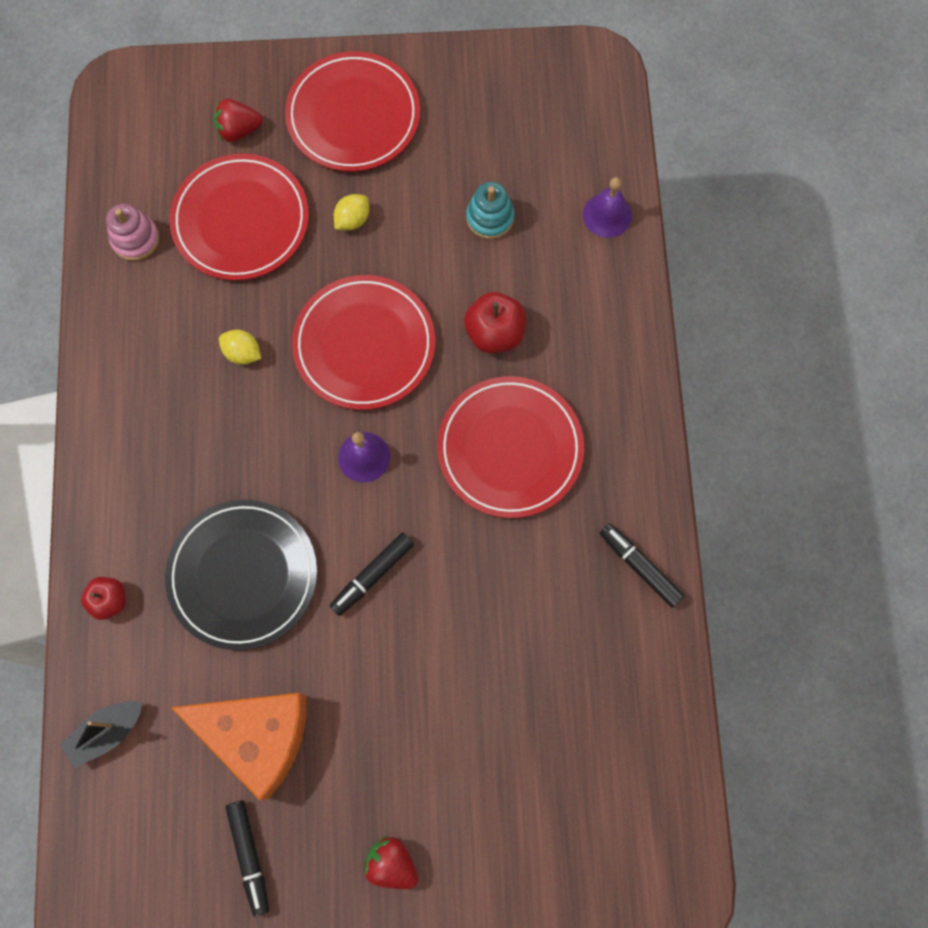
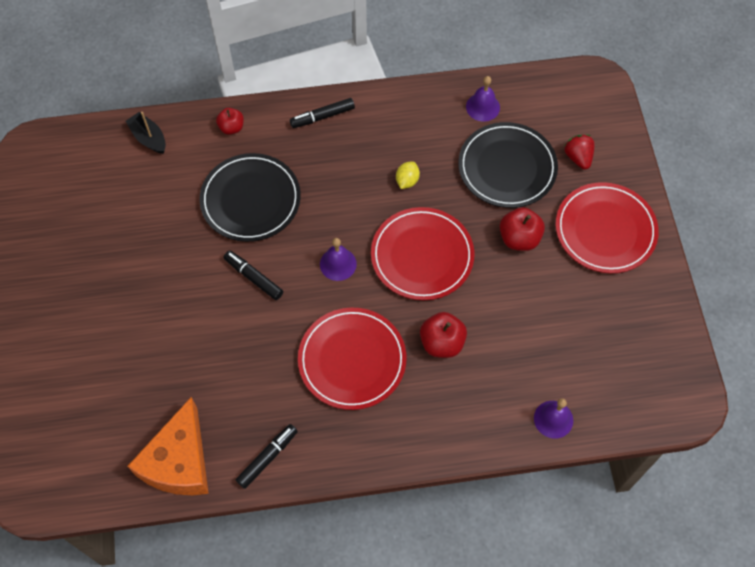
camera: 85 degrees right, 10 degrees down
pink stacking toy [106,204,159,261] -> purple bell [466,76,500,122]
red plate [169,154,309,281] -> black plate [458,122,558,208]
orange cheese [171,693,306,800] -> orange cheese moved to [128,397,209,495]
black marker [225,800,269,917] -> black marker moved to [290,98,355,128]
yellow lemon [334,194,369,231] -> red apple [500,207,545,251]
red strawberry [363,836,418,889] -> none
turquoise stacking toy [466,182,514,239] -> none

